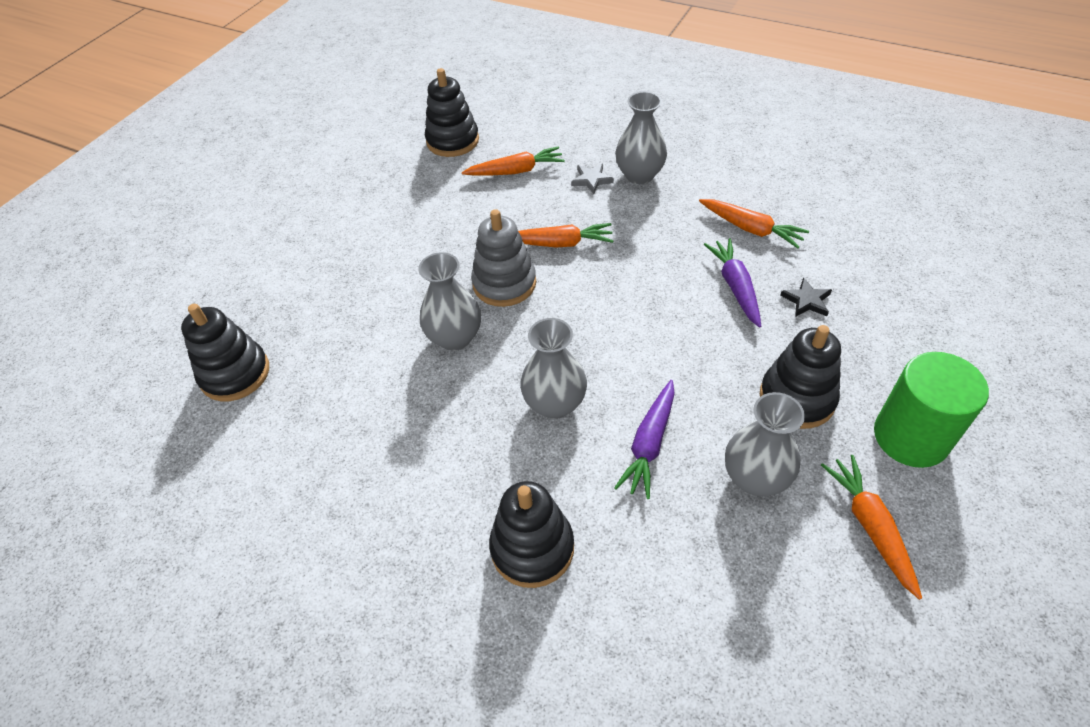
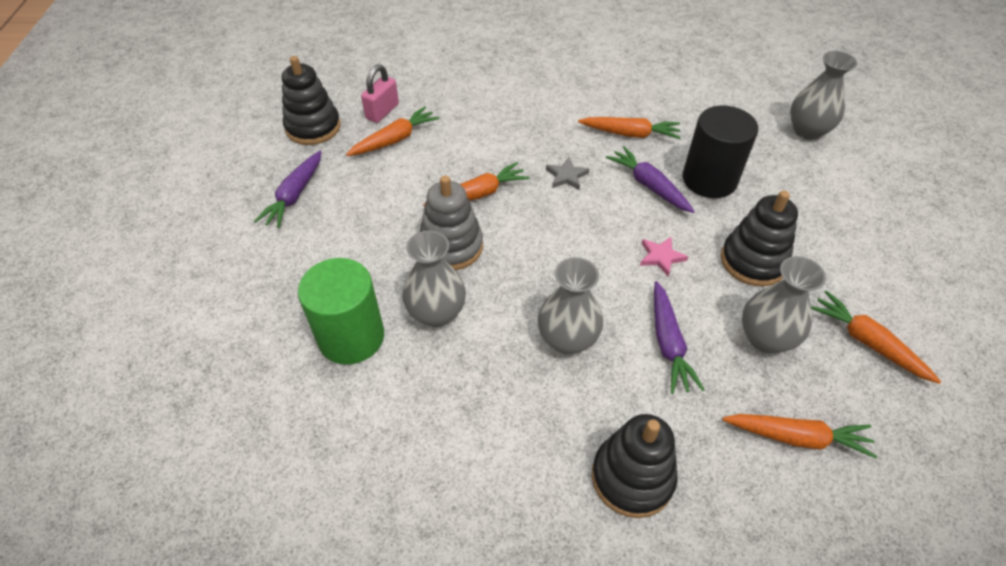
camera: 30 degrees left, 0 degrees up
black stacking toy [181,304,269,401] -> none
grey star [571,163,614,194] -> grey star moved to [546,157,589,190]
grey vase [615,91,667,184] -> grey vase moved to [790,51,858,140]
black star [780,277,832,317] -> black cylinder [683,106,758,198]
green cylinder [874,352,989,468] -> green cylinder moved to [298,258,384,365]
none -> purple carrot [254,151,322,228]
none -> pink padlock [361,64,399,123]
none -> pink star [640,237,688,276]
none -> orange carrot [722,414,877,458]

